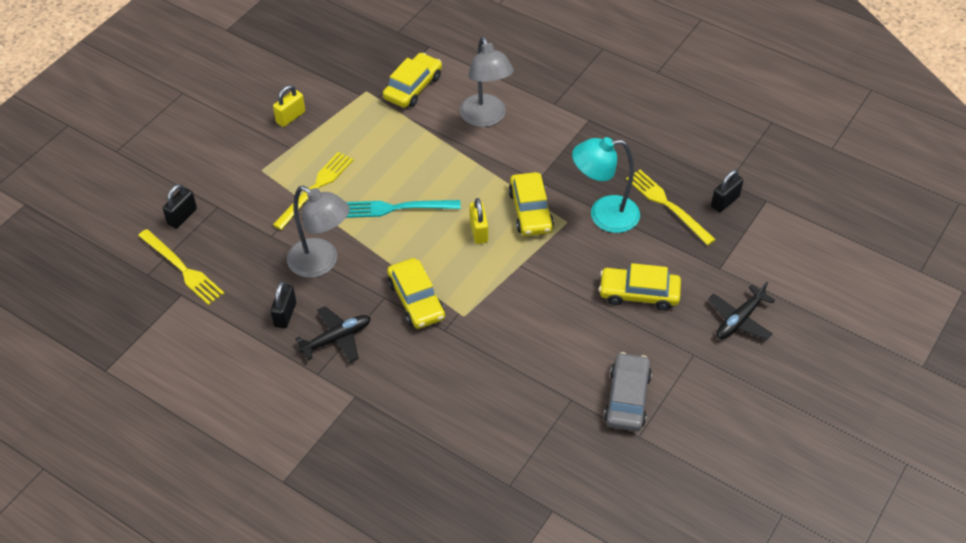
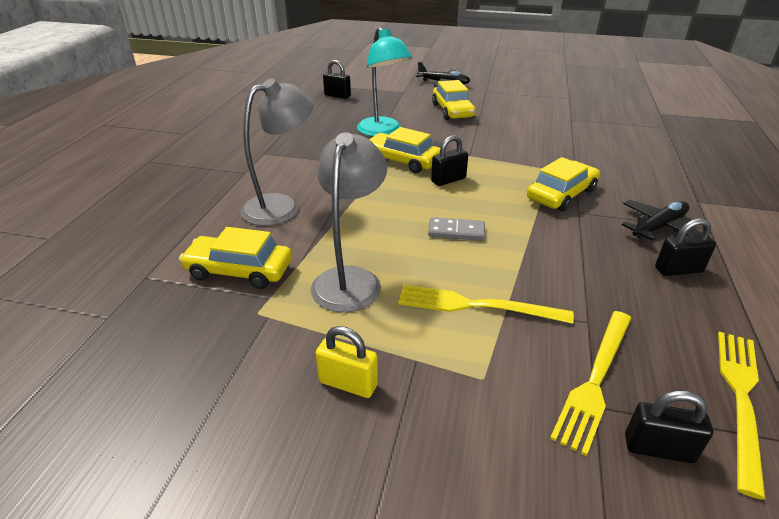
camera: 110 degrees left, 15 degrees down
grey lamp [287,186,350,278] -> grey lamp moved to [311,132,387,313]
black plane [295,306,371,362] -> black plane turned 105 degrees clockwise [622,200,702,241]
turquoise fork [346,200,461,218] -> grey domino [428,217,485,241]
yellow padlock [469,198,488,244] -> black padlock [431,135,468,186]
yellow car [508,172,554,236] -> yellow car turned 120 degrees counterclockwise [369,127,440,173]
grey car [604,352,652,431] -> none
yellow fork [626,170,716,245] -> yellow fork moved to [550,311,632,456]

